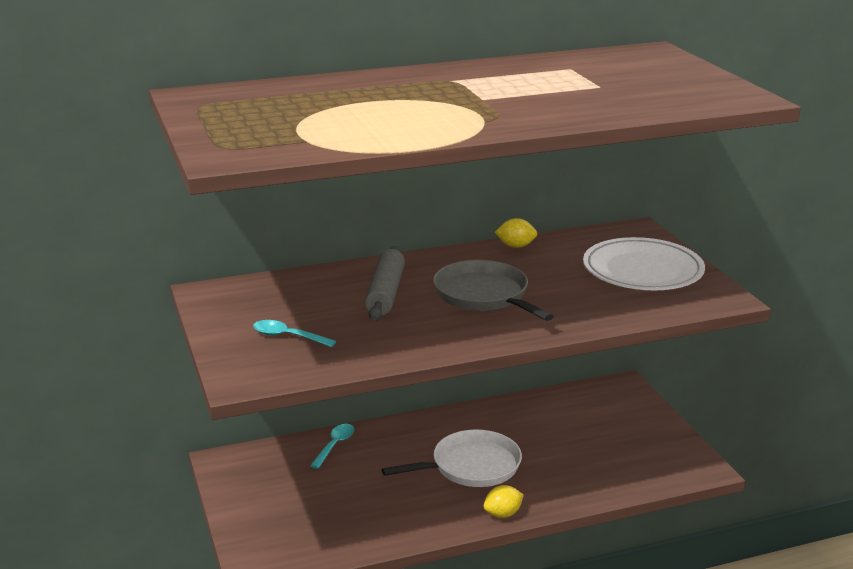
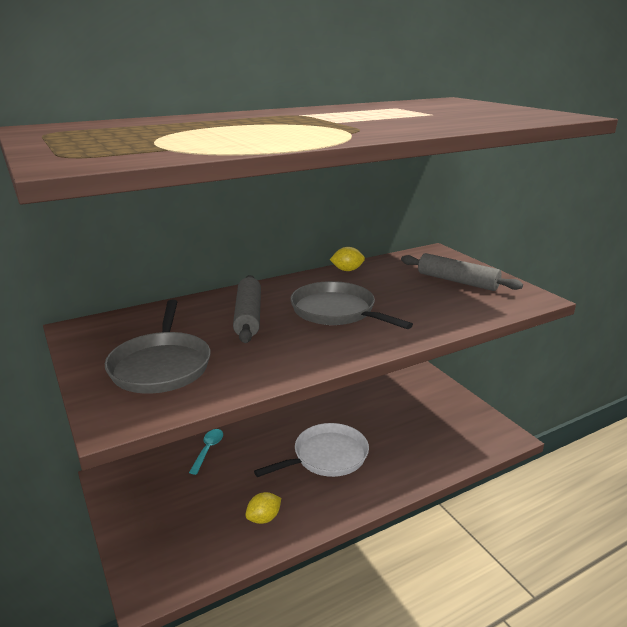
camera: 10 degrees left, 0 degrees up
turquoise spoon [253,320,336,347] -> grey pan [105,300,211,394]
yellow lemon [483,485,524,518] -> yellow lemon moved to [245,492,281,524]
white plate [583,237,705,290] -> grey rolling pin [401,253,523,291]

